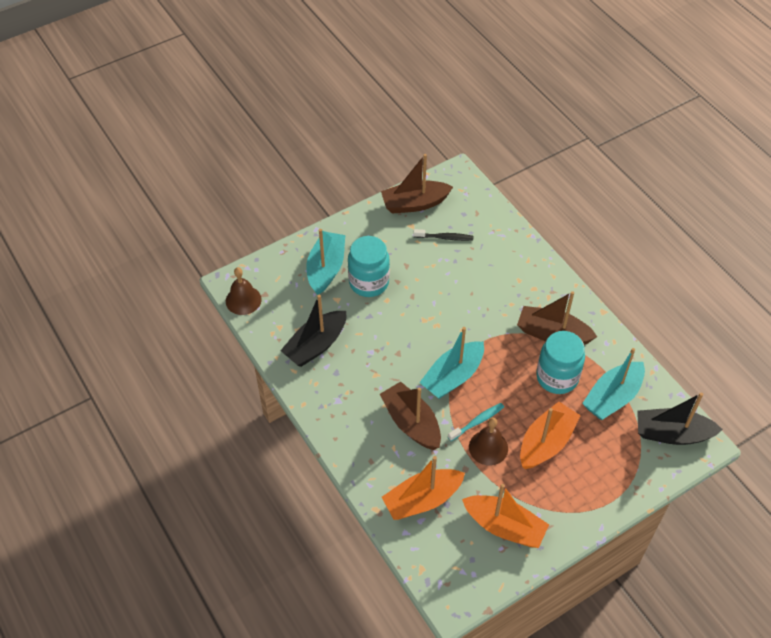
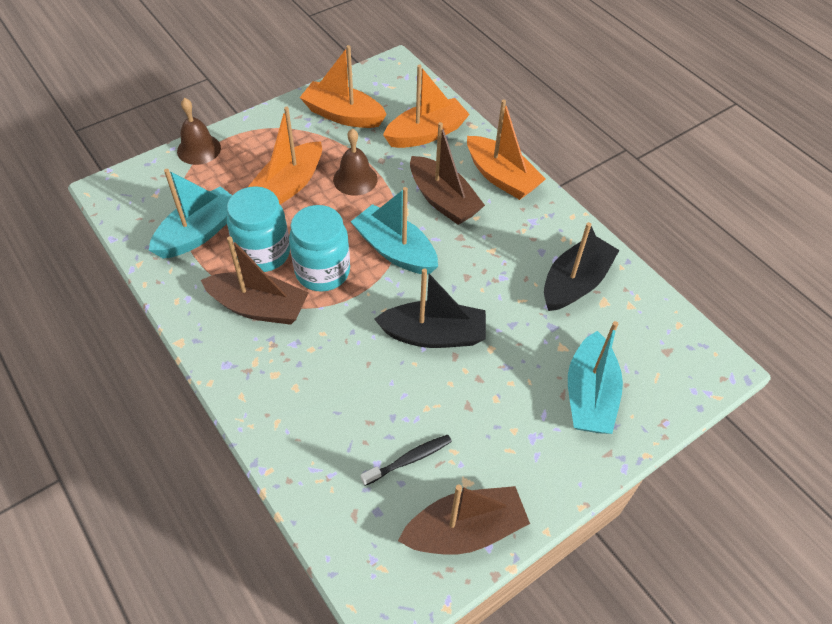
camera: 175 degrees right, 0 degrees up
brown bell [226,267,262,315] -> brown bell moved to [177,98,221,165]
turquoise jar [348,236,390,297] -> turquoise jar moved to [289,205,350,292]
black toothbrush [413,229,473,241] -> black toothbrush turned 150 degrees clockwise [360,435,452,486]
turquoise boat [419,327,484,399] -> turquoise boat turned 90 degrees counterclockwise [351,187,438,275]
turquoise toothbrush [448,403,504,441] -> none
black boat [637,393,723,445] -> black boat moved to [374,268,486,348]
none -> orange boat [467,100,546,200]

